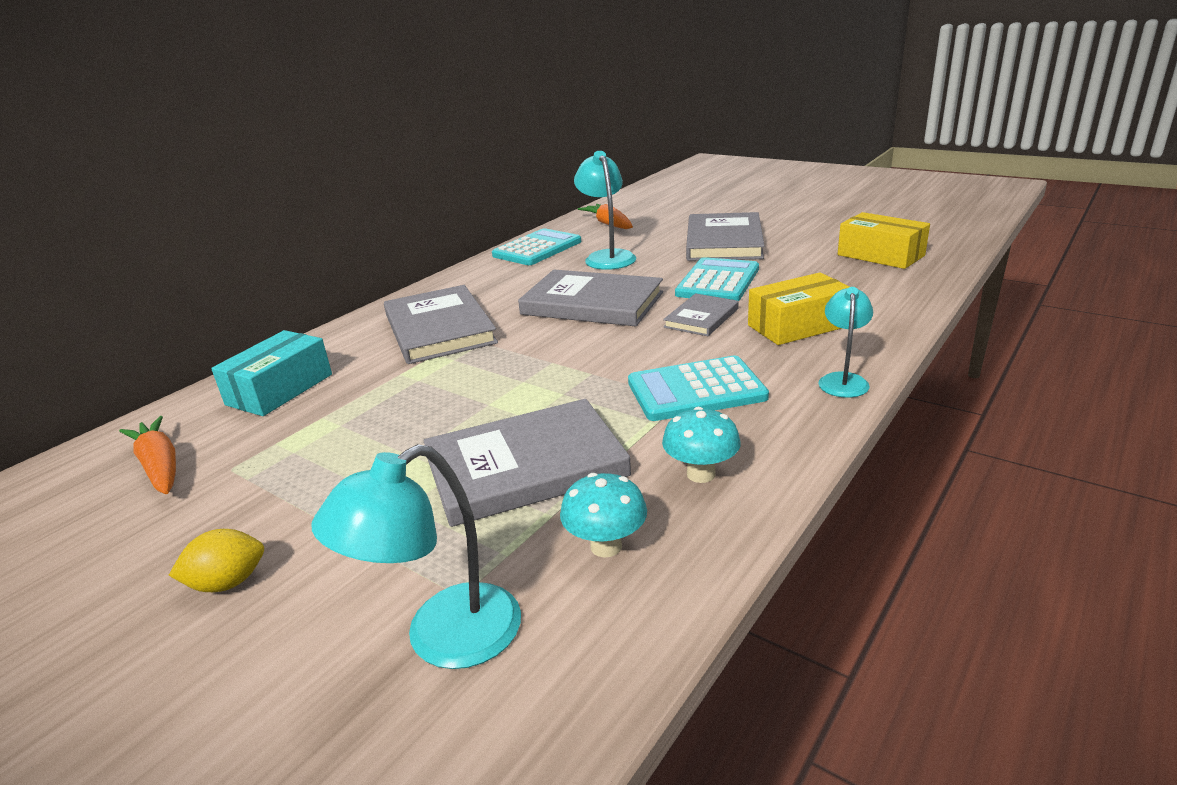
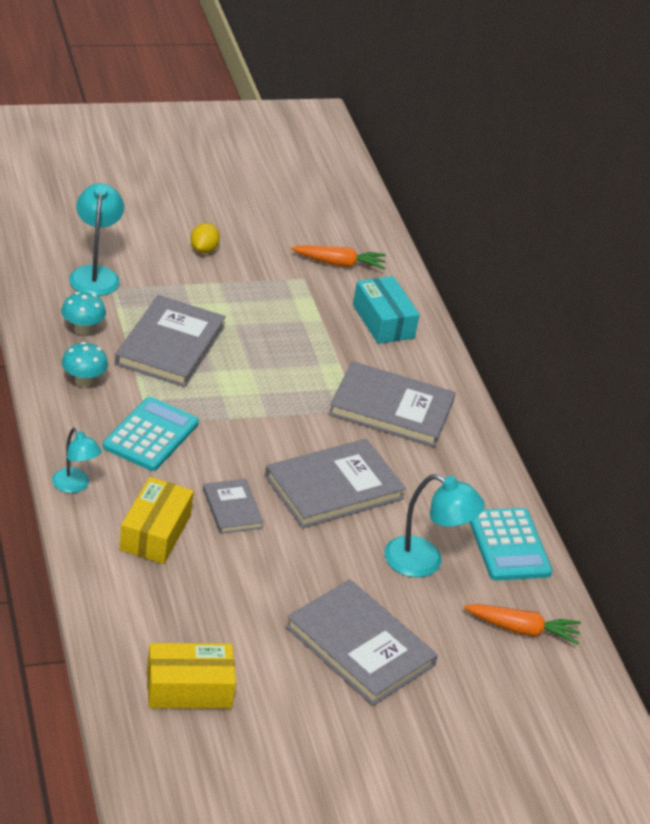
camera: 120 degrees right, 10 degrees up
turquoise calculator [675,257,759,302] -> none

